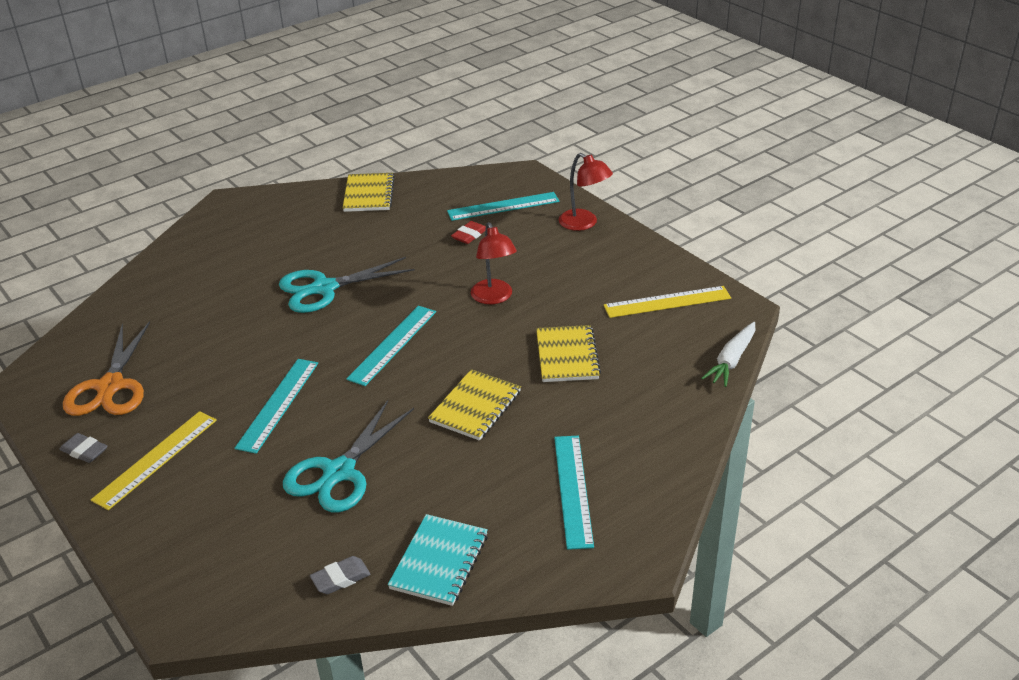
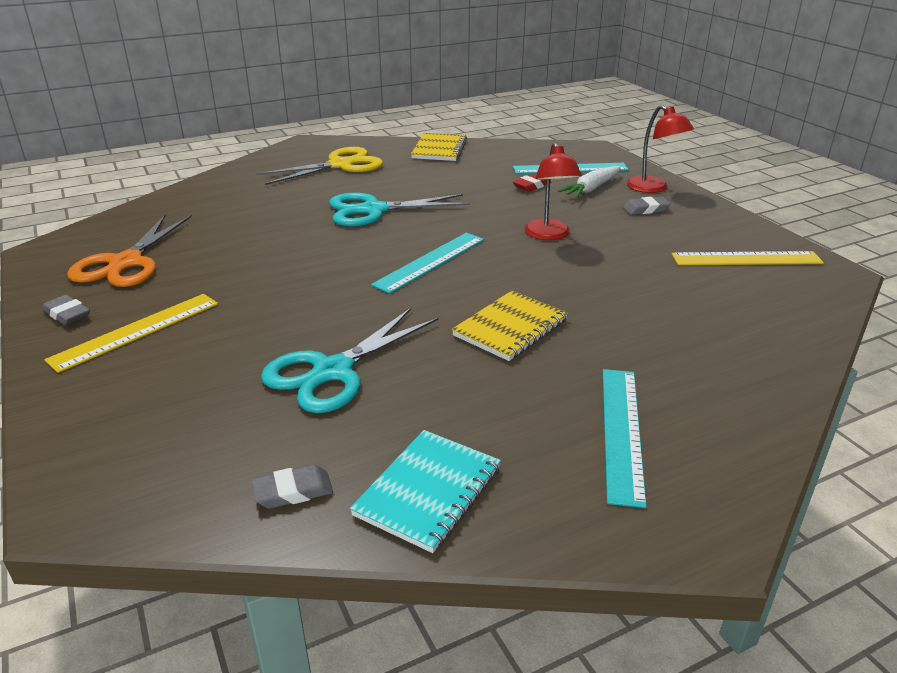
camera: 10 degrees right, 5 degrees down
turquoise ruler [234,359,318,454] -> none
yellow notebook [536,325,601,382] -> none
white carrot [701,322,755,387] -> white carrot moved to [558,166,621,198]
none -> yellow scissors [256,147,383,185]
none -> grey eraser [623,197,671,215]

